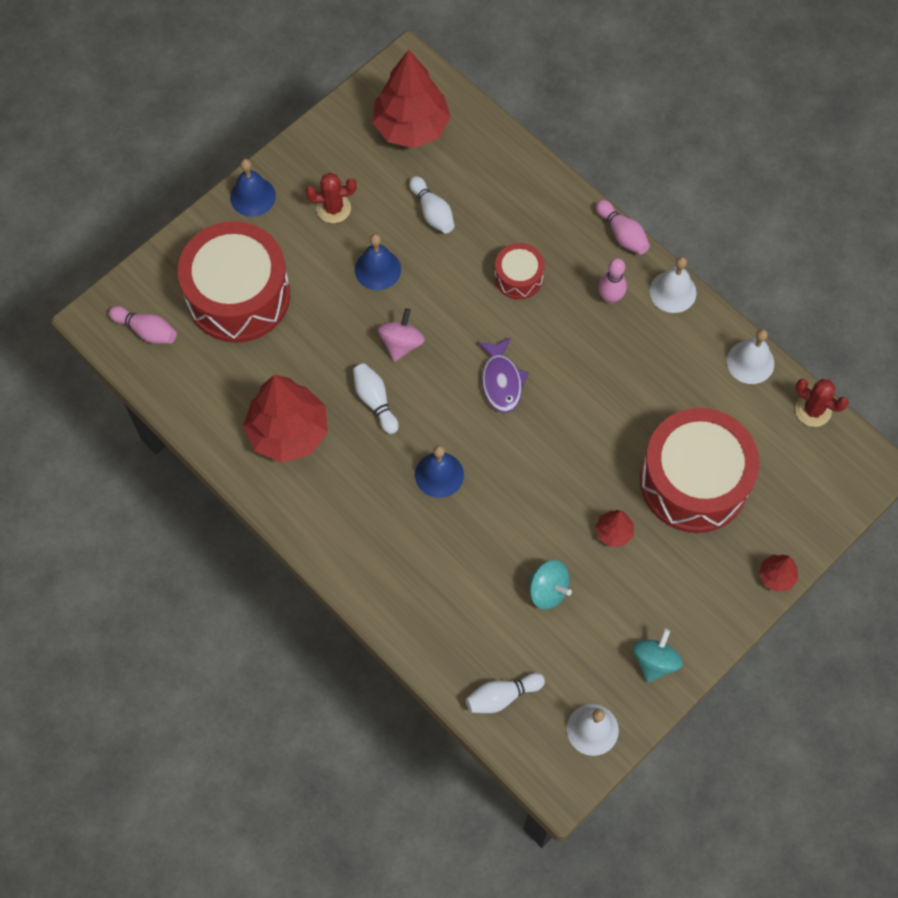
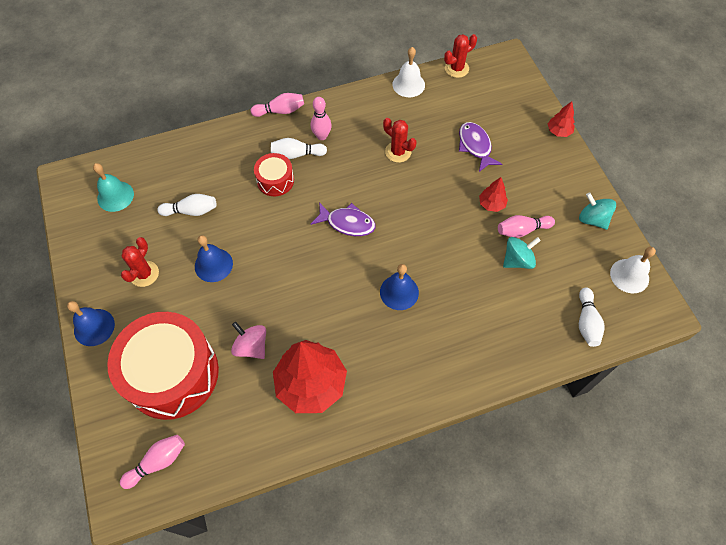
camera: 65 degrees left, 5 degrees down
white bowling pin [353,363,399,434] -> white bowling pin moved to [271,138,327,159]
red tree [372,50,451,148] -> turquoise bell [93,163,134,212]
pink spinning top [378,308,425,362] -> pink spinning top moved to [231,322,266,359]
red drum [640,408,759,533] -> purple fish [459,122,502,172]
white bell [650,257,696,313] -> none
none -> red cactus [383,118,416,163]
none -> pink bowling pin [498,215,555,238]

